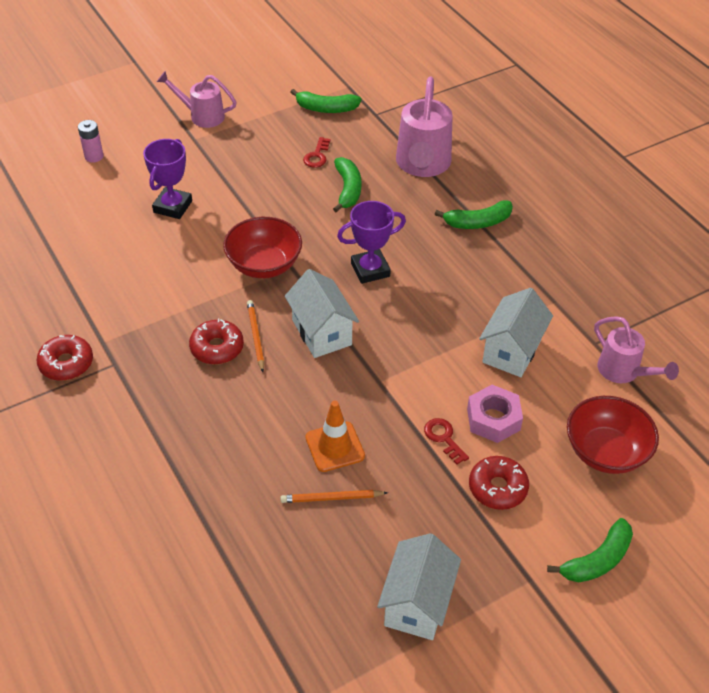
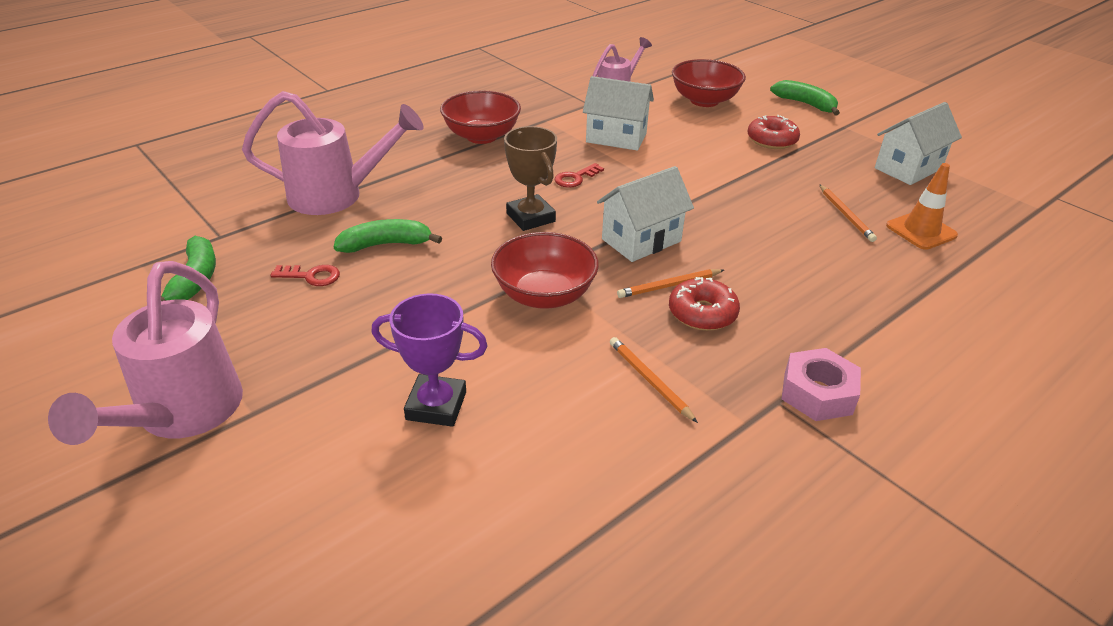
camera: 100 degrees left, 10 degrees down
red donut [36,335,93,381] -> none
pink battery [78,120,104,163] -> none
pink watering can [157,71,237,128] -> pink watering can [48,261,243,445], size x1.62
orange traffic cone [305,401,365,472] -> orange traffic cone moved to [886,163,958,250]
purple trophy [337,201,406,284] -> brown trophy [504,126,557,231]
white house [377,533,461,640] -> white house turned 45 degrees counterclockwise [875,102,962,185]
red key [424,418,469,465] -> red key moved to [555,163,604,188]
green banana [435,200,513,229] -> none
pink nut [467,385,523,443] -> pink nut moved to [781,348,861,421]
none -> red bowl [440,90,521,144]
none -> orange pencil [610,337,698,423]

